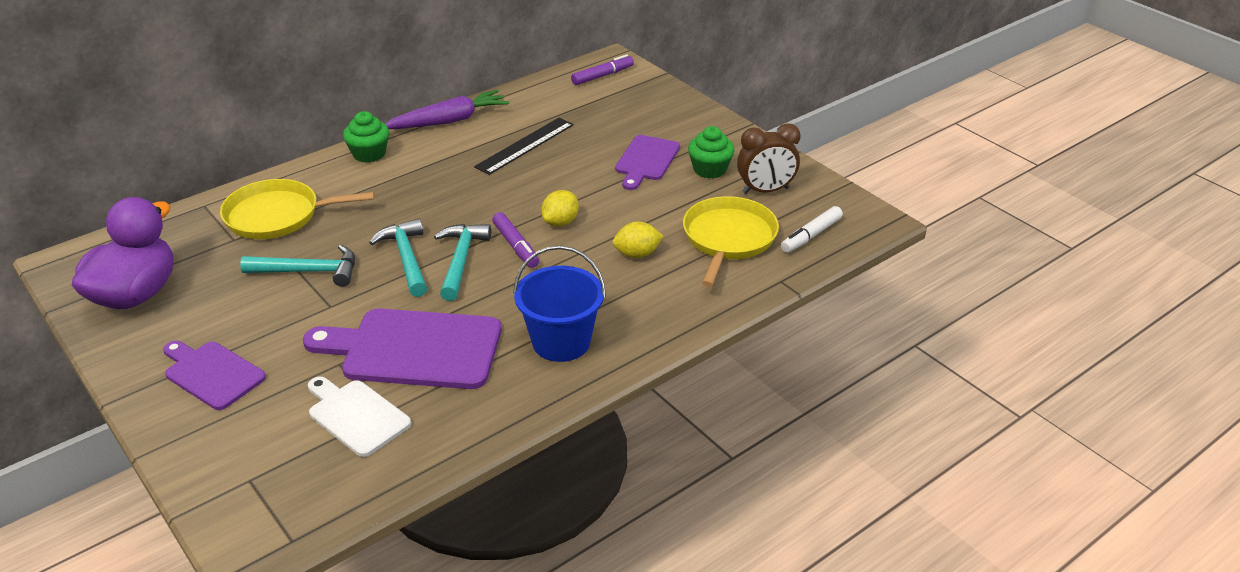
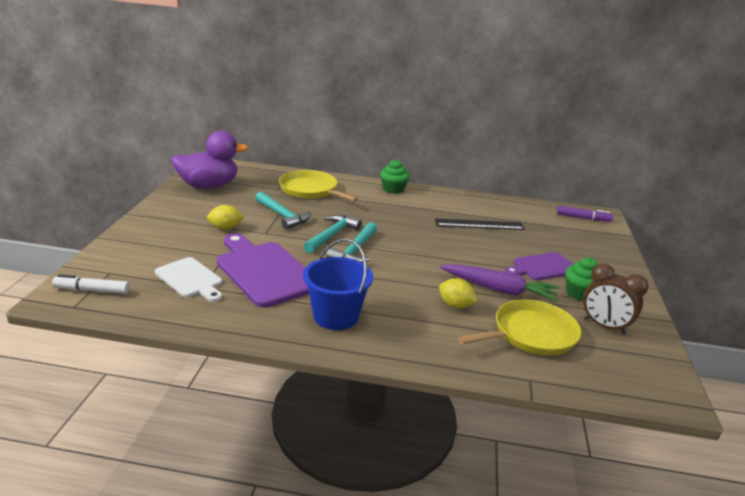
camera: 45 degrees right, 10 degrees down
purple cutting board [163,341,266,410] -> none
white cutting board [308,377,411,457] -> white cutting board turned 135 degrees clockwise [155,257,222,302]
purple carrot [385,90,509,129] -> purple carrot moved to [440,264,559,302]
turquoise hammer [434,224,491,301] -> turquoise hammer turned 150 degrees clockwise [326,222,377,263]
purple marker [492,212,539,268] -> none
yellow lemon [541,190,579,227] -> yellow lemon moved to [207,205,244,230]
white marker [781,206,843,253] -> white marker moved to [52,274,130,294]

